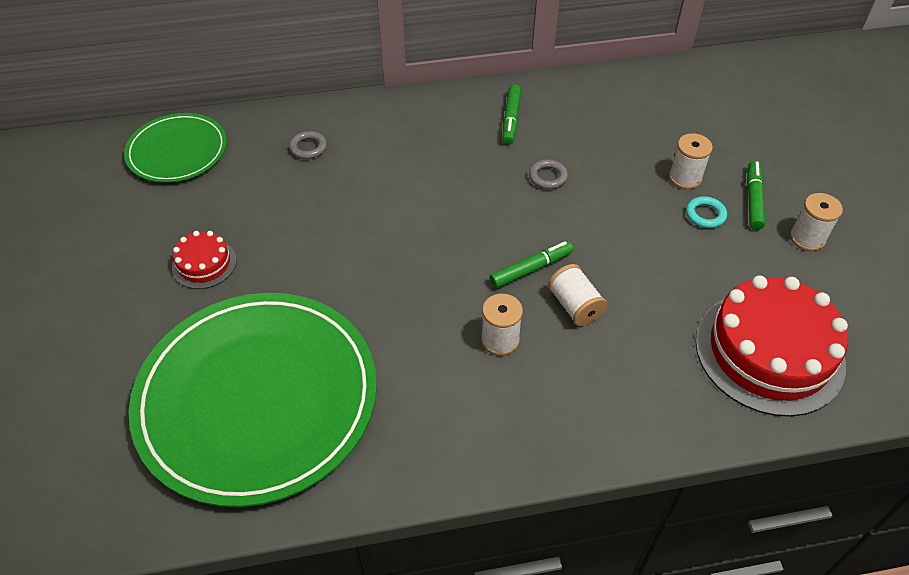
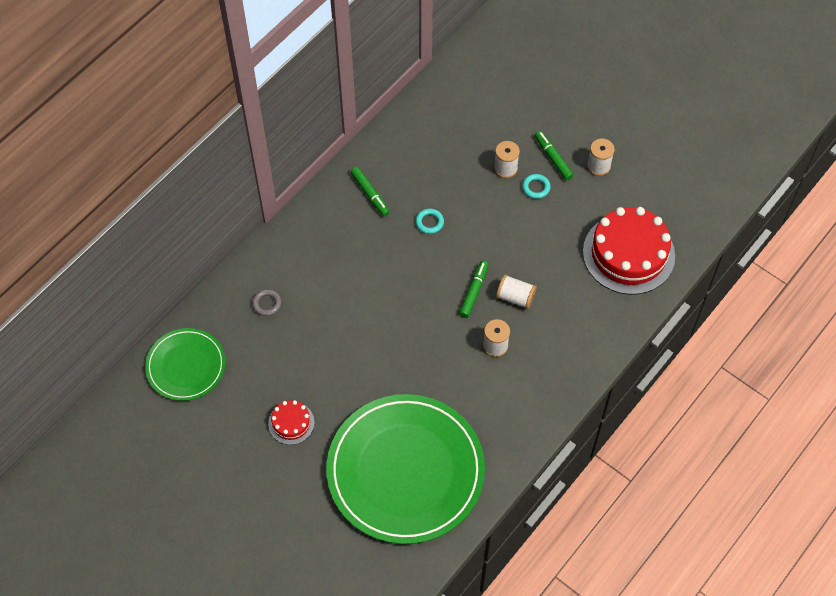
camera: 40 degrees left, 10 degrees up
grey ring [529,160,568,189] -> turquoise ring [416,208,444,234]

